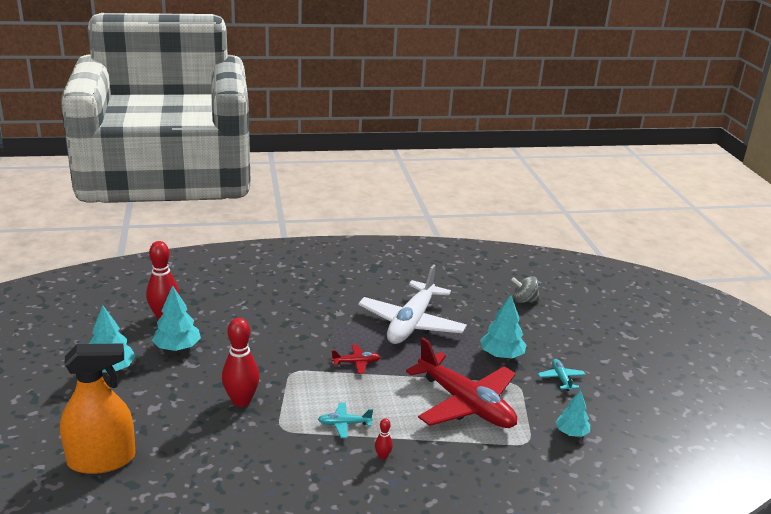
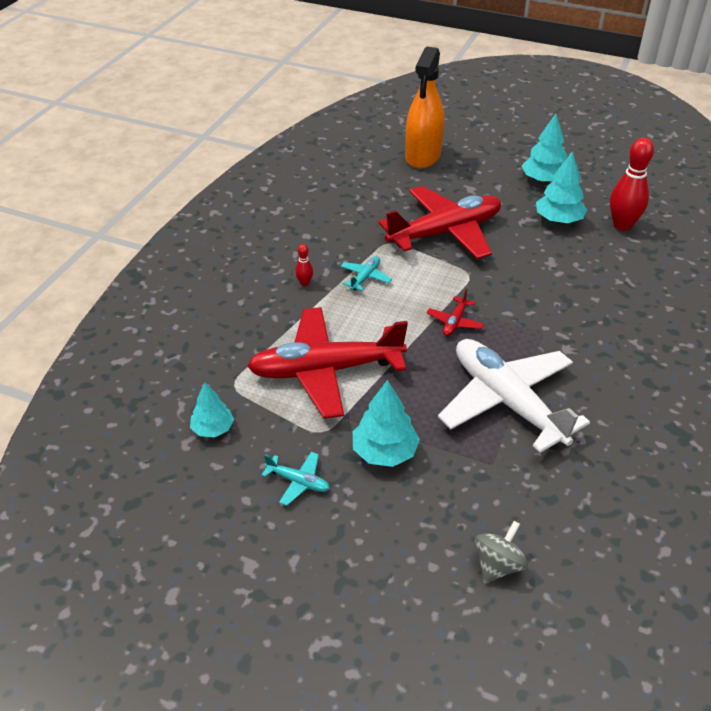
camera: 125 degrees right, 15 degrees up
red bowling pin [222,318,260,407] -> red plane [378,186,501,259]

